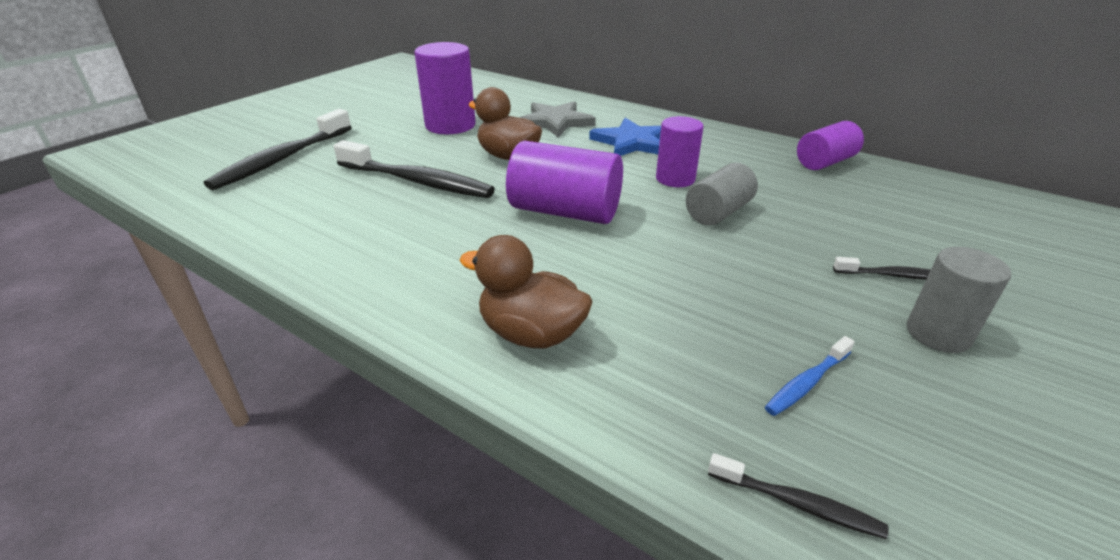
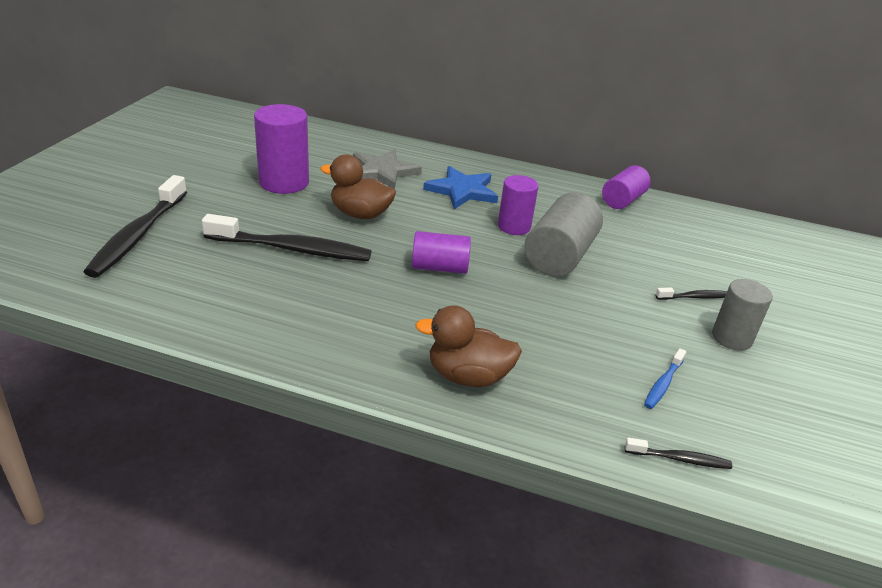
camera: 20 degrees left, 0 degrees up
purple cylinder [506,141,623,224] -> purple cylinder [412,231,471,274], size x0.65
grey cylinder [686,163,758,225] -> grey cylinder [524,192,603,277], size x1.54

